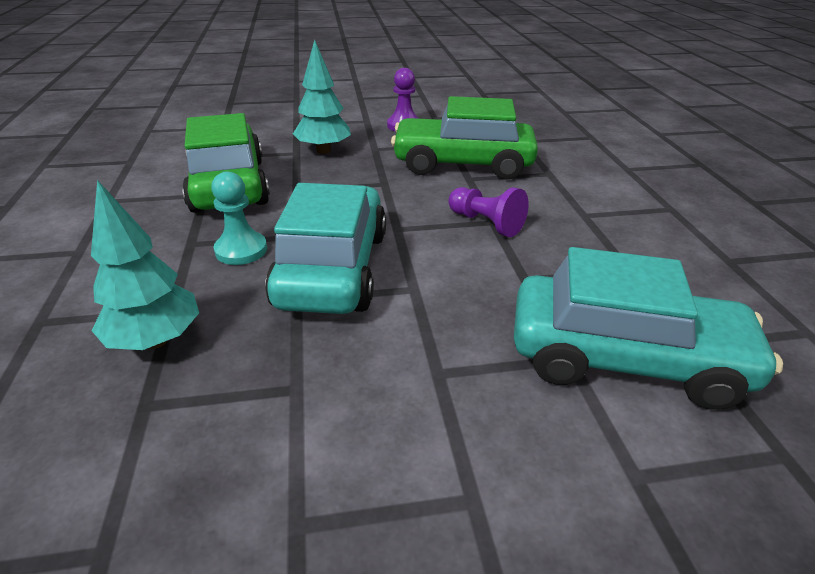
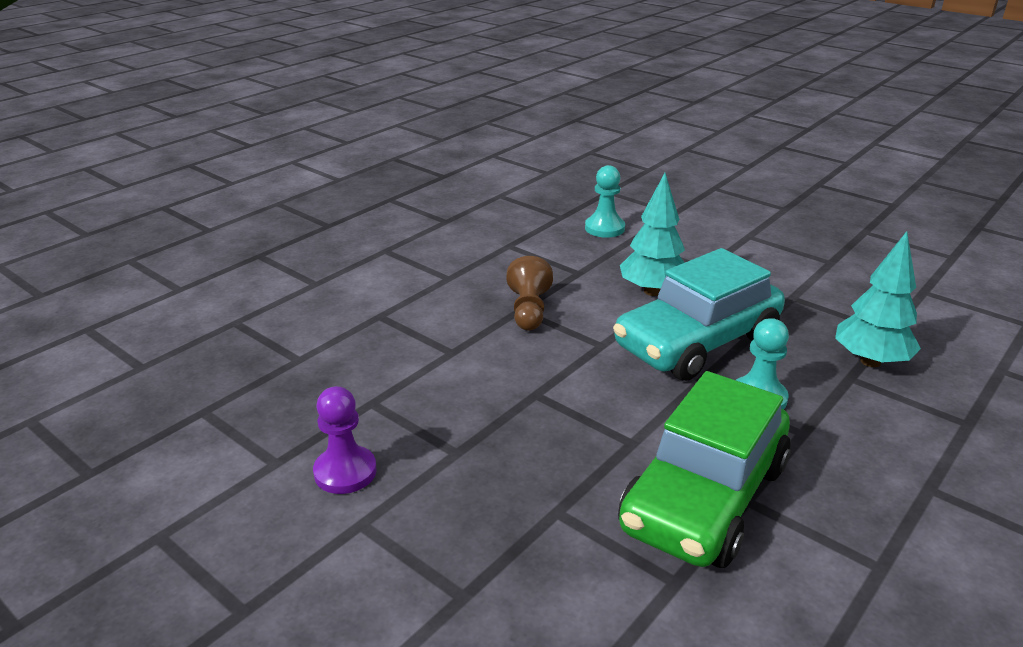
camera: 130 degrees left, 5 degrees down
turquoise tree [293,40,351,154] -> turquoise tree moved to [620,173,685,296]
green car [391,96,538,180] -> none
purple pawn [448,187,529,237] -> brown pawn [506,256,553,331]
turquoise car [514,247,783,410] -> turquoise pawn [585,165,625,238]

